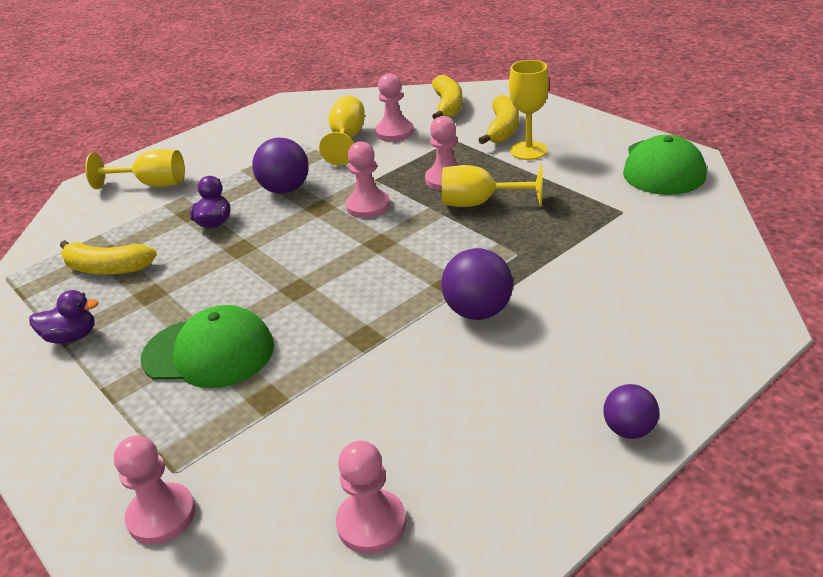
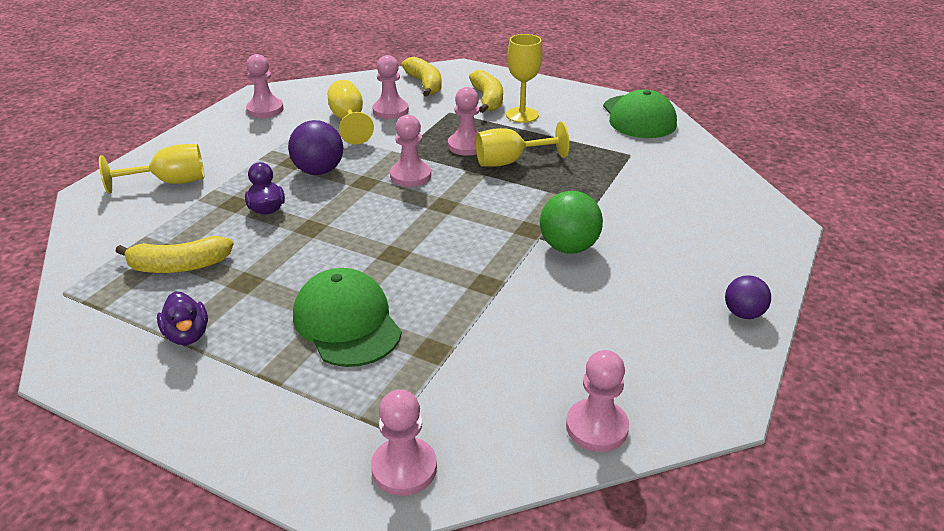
camera: 25 degrees left, 0 degrees up
purple duck [29,290,98,344] -> purple duck turned 90 degrees clockwise [157,291,208,345]
green cap [141,305,274,388] -> green cap turned 105 degrees counterclockwise [293,268,402,367]
purple ball [441,248,513,320] -> green ball [540,191,603,254]
none -> pink pawn [246,54,283,118]

